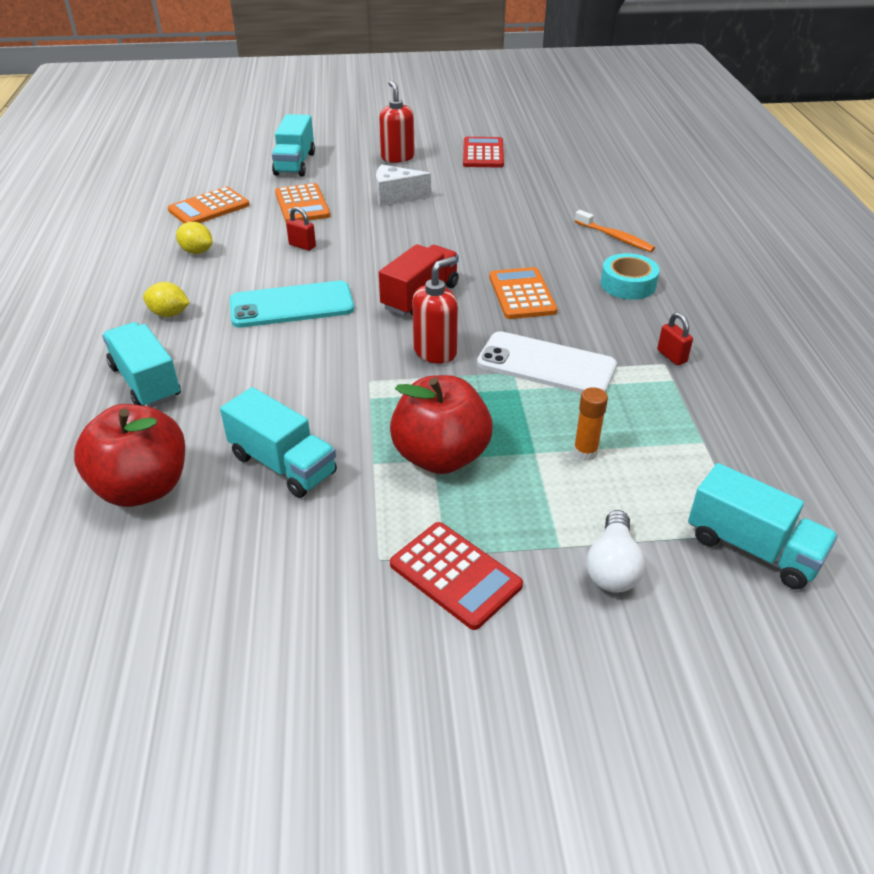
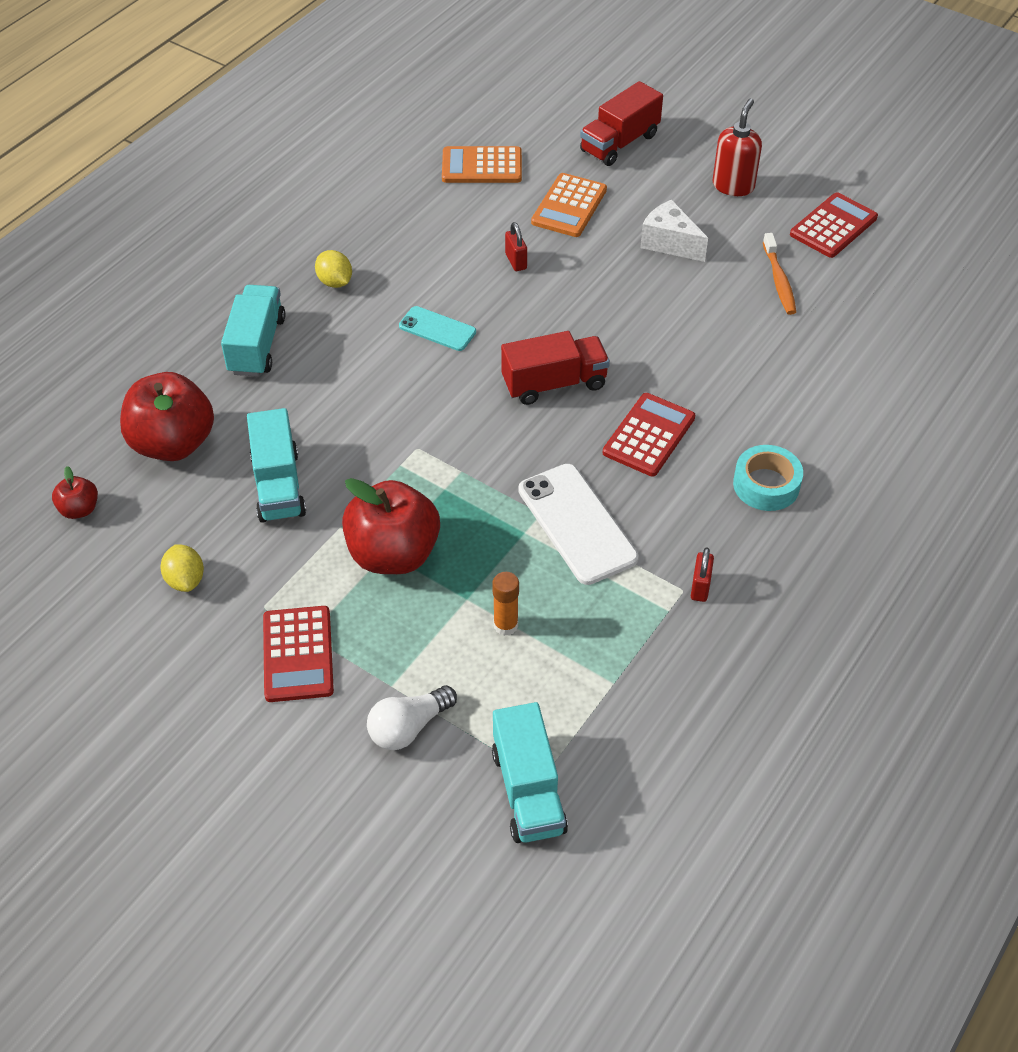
camera: 40 degrees right, 10 degrees up
yellow lemon [176,222,212,254] -> yellow lemon moved to [161,544,204,592]
turquoise phone [230,281,354,328] -> turquoise phone [399,306,476,351], size x0.58
turquoise truck [272,114,315,176] -> red truck [580,81,663,166]
red soap dispenser [412,256,458,364] -> none
orange calculator [489,267,558,319] -> red calculator [603,393,695,477]
orange toothbrush [575,210,655,252] -> orange toothbrush moved to [763,233,796,315]
none -> red apple [52,466,98,519]

